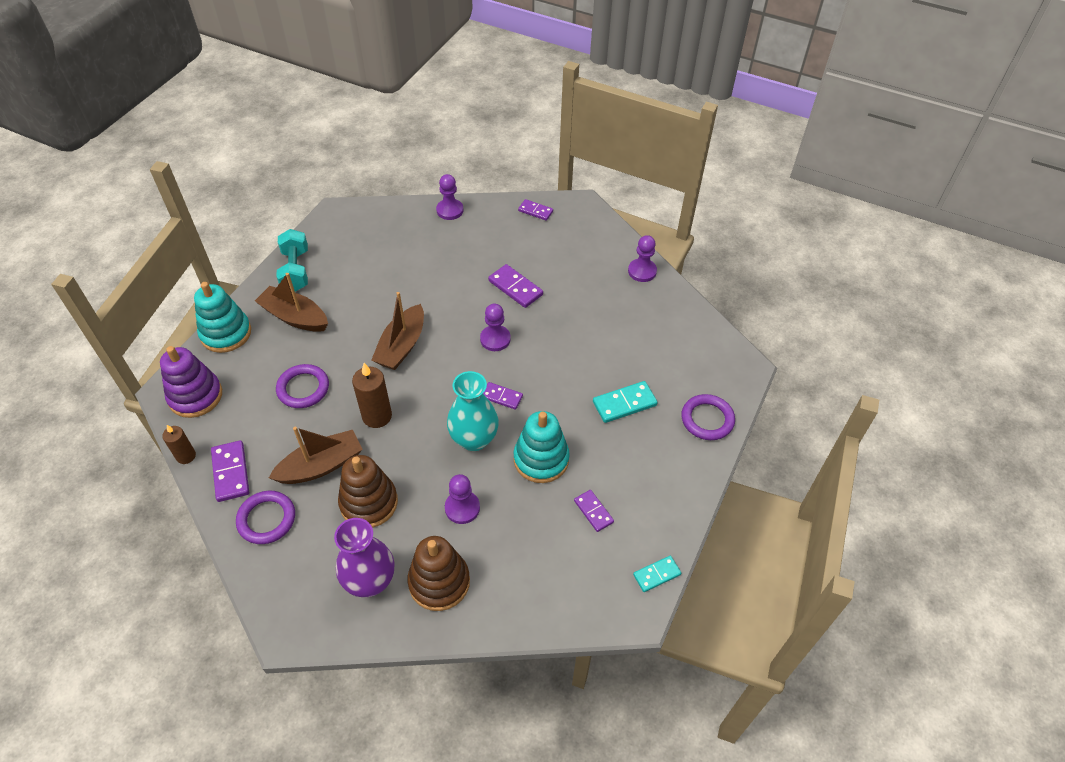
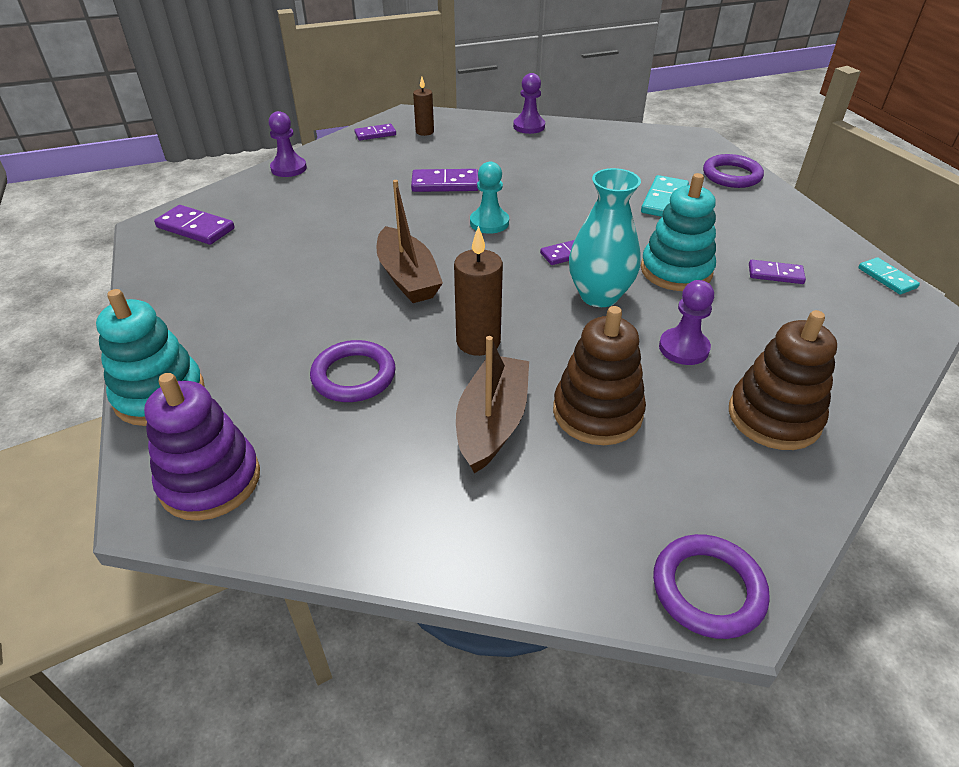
camera: 45 degrees left, 10 degrees down
brown candle [162,425,196,464] -> brown candle moved to [413,77,434,136]
purple domino [211,440,249,502] -> purple domino moved to [154,205,235,245]
purple ring [236,491,295,544] -> purple ring moved to [653,534,770,639]
brown boat [255,273,328,332] -> none
turquoise dumbbell [276,229,308,292] -> none
purple vase [334,518,395,597] -> none
purple pawn [480,304,511,351] -> turquoise pawn [470,162,509,234]
turquoise domino [633,556,681,592] -> turquoise domino turned 45 degrees counterclockwise [858,257,920,294]

